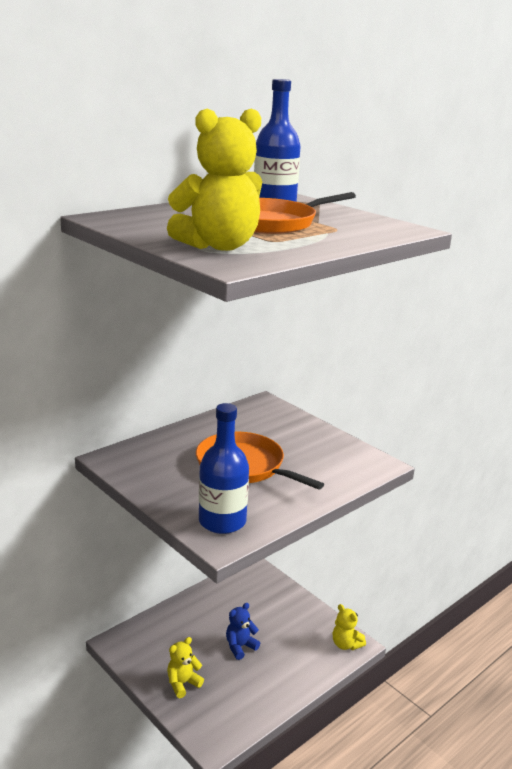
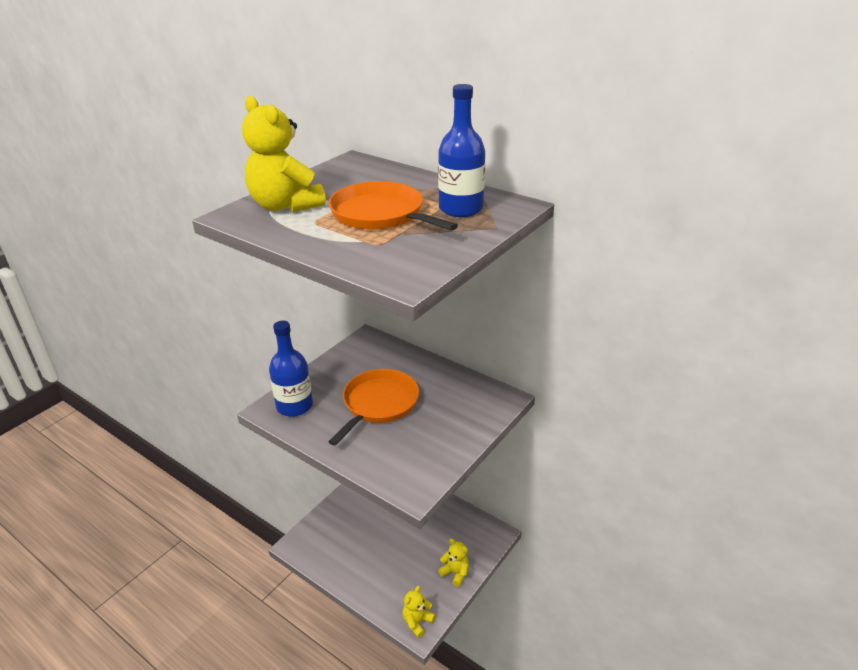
camera: 80 degrees right, 10 degrees up
yellow teddy bear [167,637,204,698] -> yellow teddy bear moved to [438,538,469,587]
blue teddy bear [226,603,260,660] -> none

